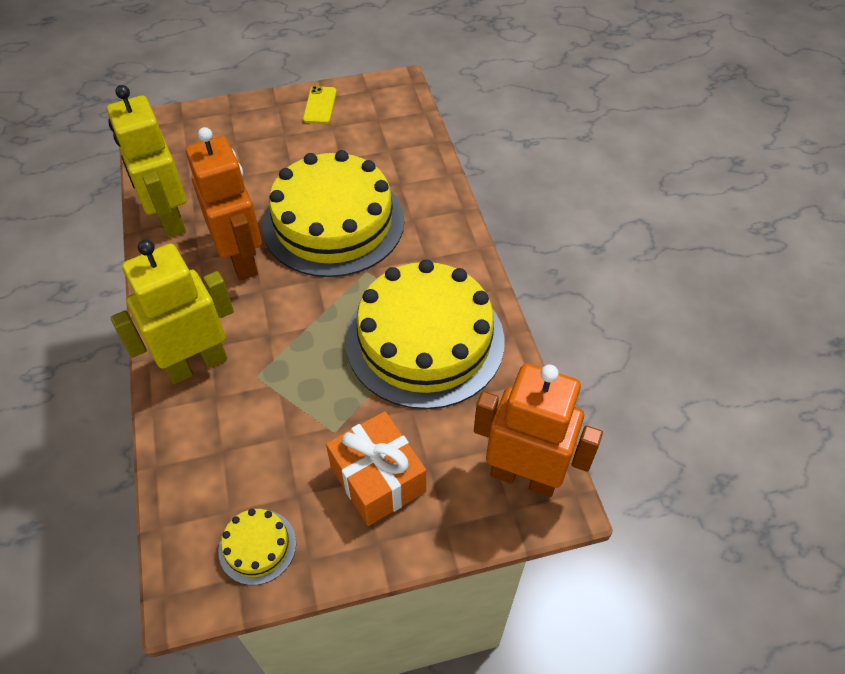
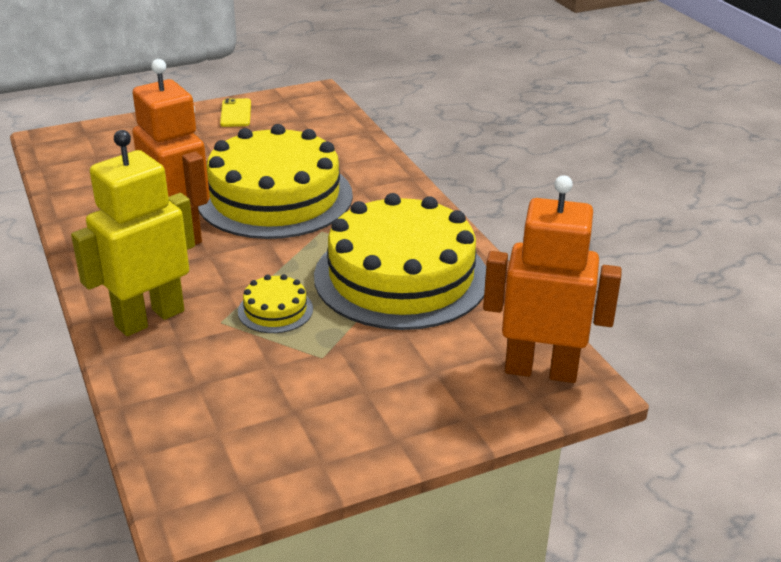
camera: 10 degrees left, 20 degrees down
yellow robot [107,85,186,238] -> none
yellow cake [218,509,296,585] -> yellow cake moved to [238,274,313,333]
orange gift [326,411,426,526] -> none

